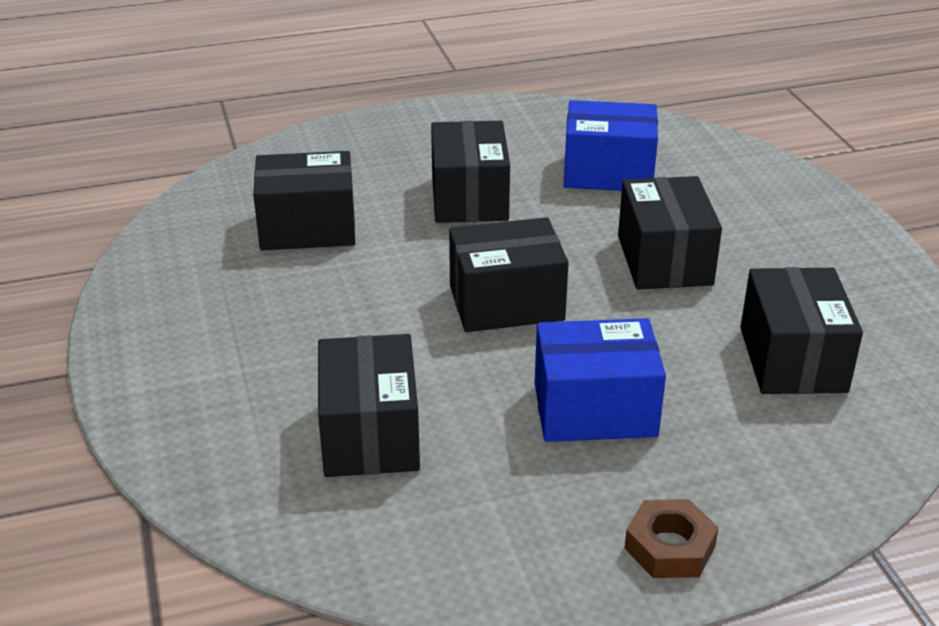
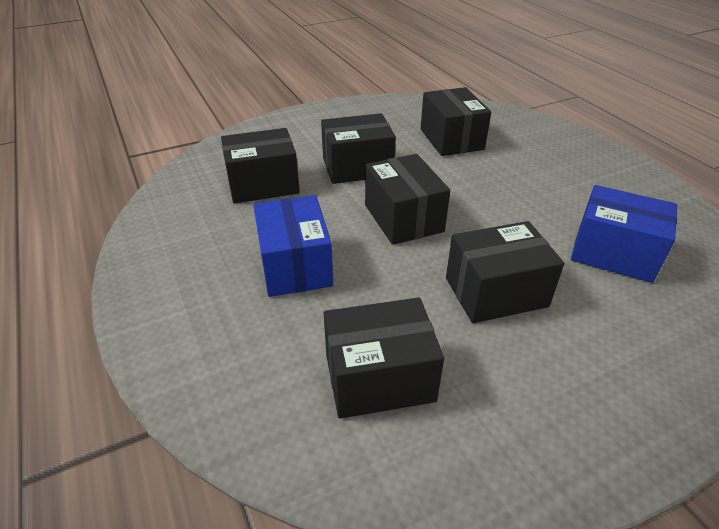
camera: 80 degrees right, 5 degrees up
black box [431,121,510,223] -> black box moved to [321,113,396,184]
blue box [564,100,658,191] -> blue box turned 60 degrees counterclockwise [571,185,677,283]
brown nut [624,499,719,578] -> none

